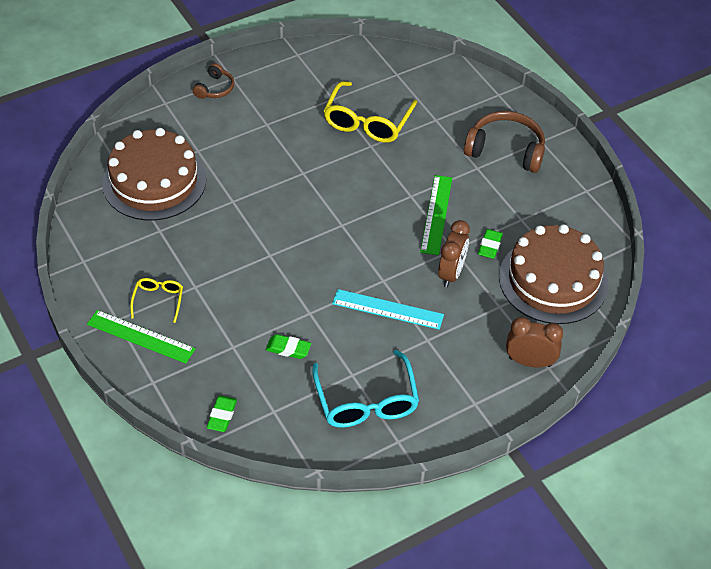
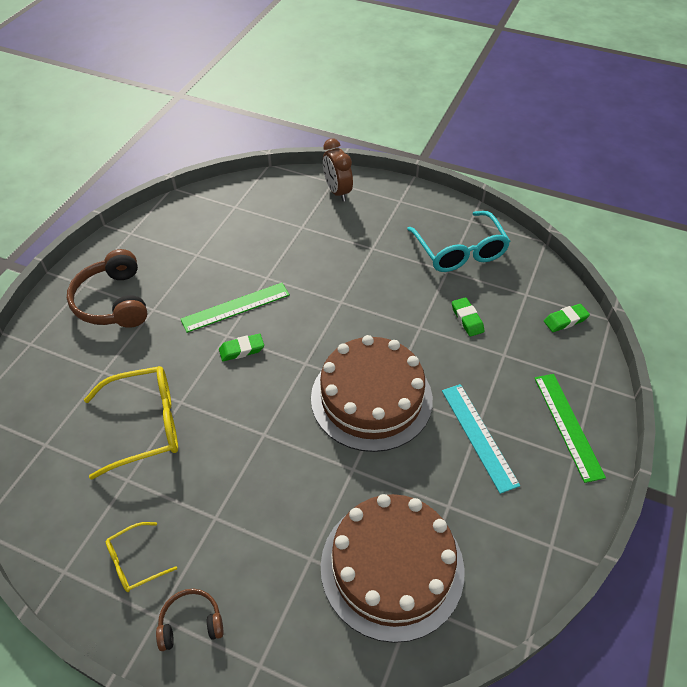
camera: 125 degrees left, 0 degrees up
yellow glasses [130,278,183,323] -> yellow glasses moved to [106,522,177,592]
turquoise glasses [312,350,419,428] -> turquoise glasses turned 120 degrees clockwise [407,211,510,272]
turquoise ruler [332,289,444,330] -> turquoise ruler moved to [442,384,520,494]
brown clock [438,220,470,287] -> none
green eraser [478,229,503,259] -> green eraser moved to [219,334,264,361]
brown cake [499,224,608,324] -> brown cake moved to [311,335,433,452]

